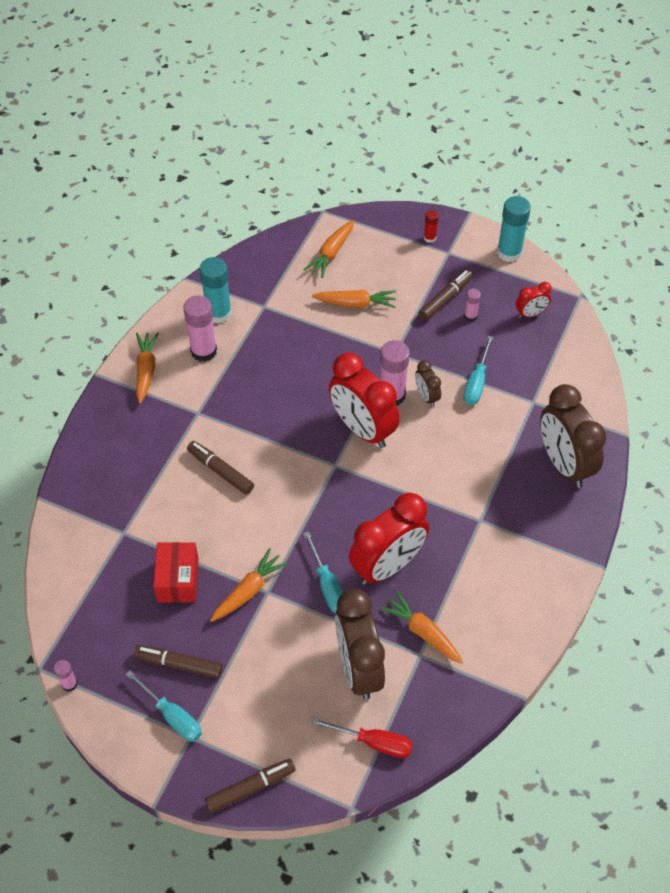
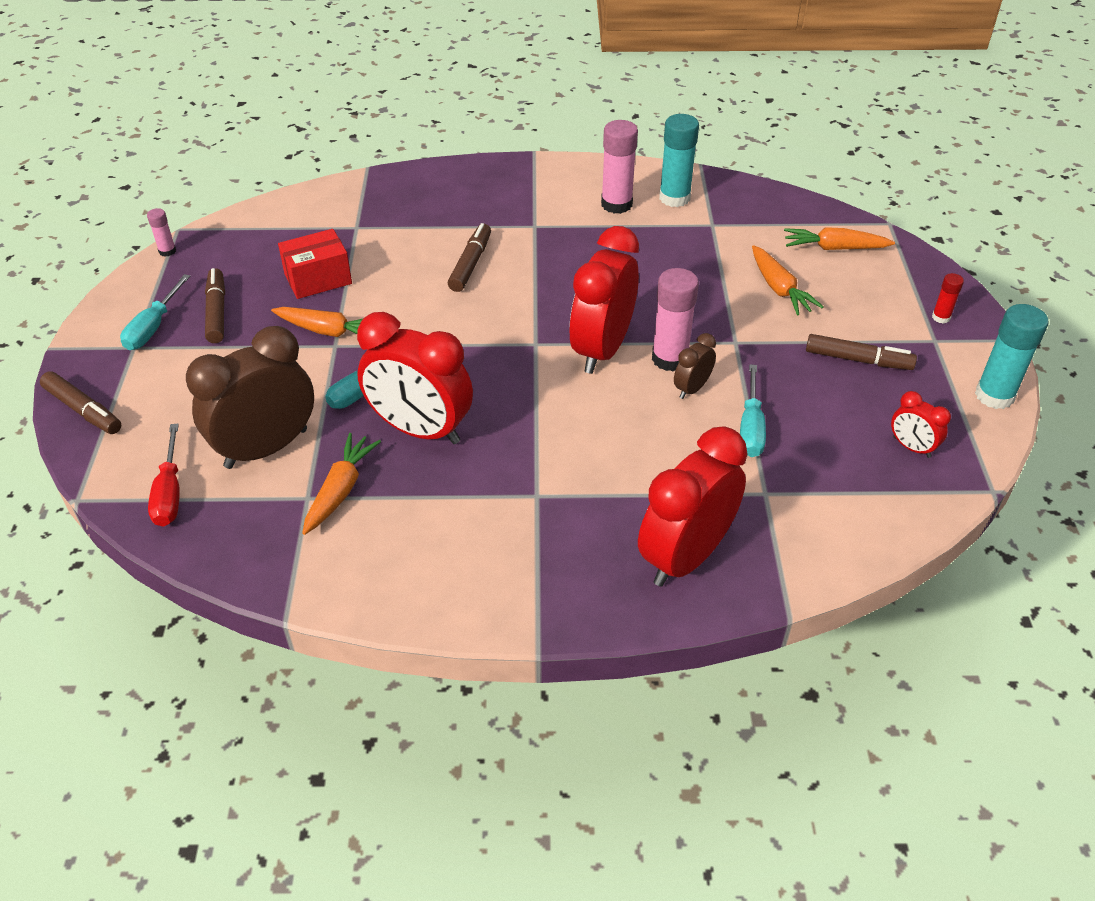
camera: 65 degrees right, 10 degrees down
orange carrot [136,332,159,404] -> none
turquoise screwdriver [463,336,493,405] -> turquoise screwdriver turned 75 degrees counterclockwise [740,364,766,457]
pink glue stick [464,288,481,322] -> none
brown clock [540,384,606,488] -> red clock [638,426,748,587]

